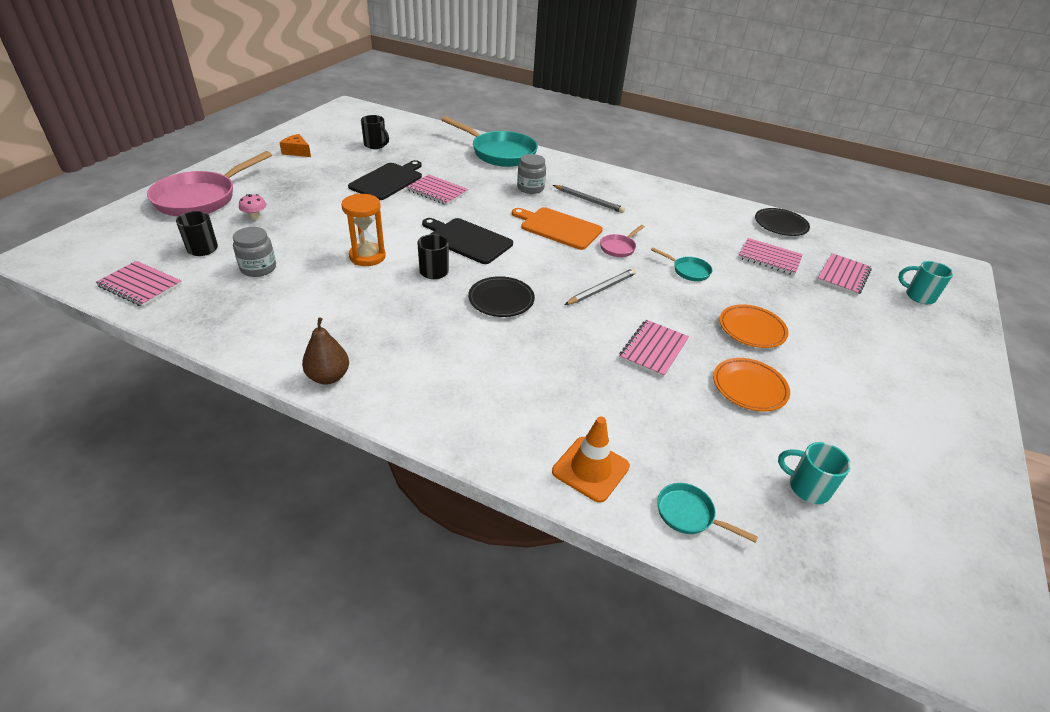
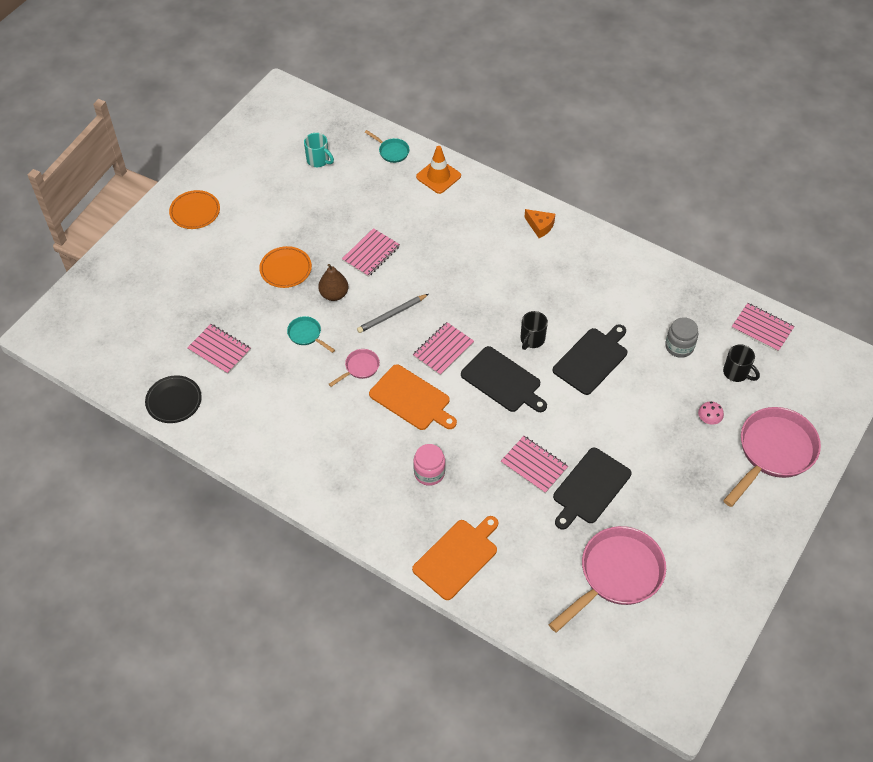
camera: 170 degrees left, 15 degrees up
orange cheese [279,134,311,157] -> orange cheese moved to [524,209,555,238]
brown pear [302,318,349,384] -> brown pear moved to [318,264,348,301]
orange hourglass [341,194,386,266] -> black cutting board [553,324,627,395]
black mug [361,115,389,149] -> pink pan [549,526,666,633]
turquoise pan [441,116,538,167] -> orange cutting board [412,516,498,600]
black plate [468,276,535,317] -> none
grey jar [517,154,546,194] -> pink jar [413,444,445,486]
grey pencil [553,185,625,213] -> none
orange plate [713,358,790,411] -> orange plate moved to [169,190,220,229]
pink notebook [817,253,872,296] -> pink notebook moved to [413,322,474,376]
turquoise mug [898,261,954,304] -> none

